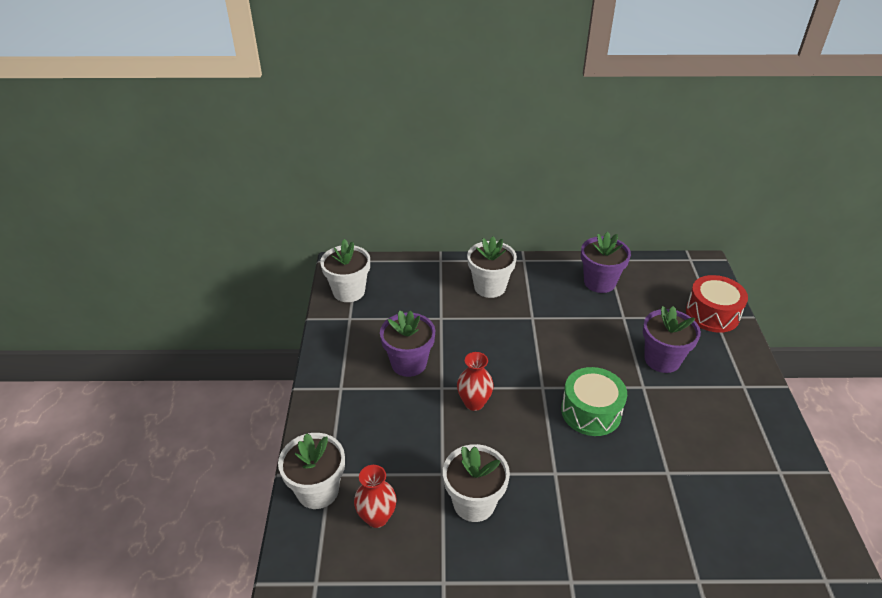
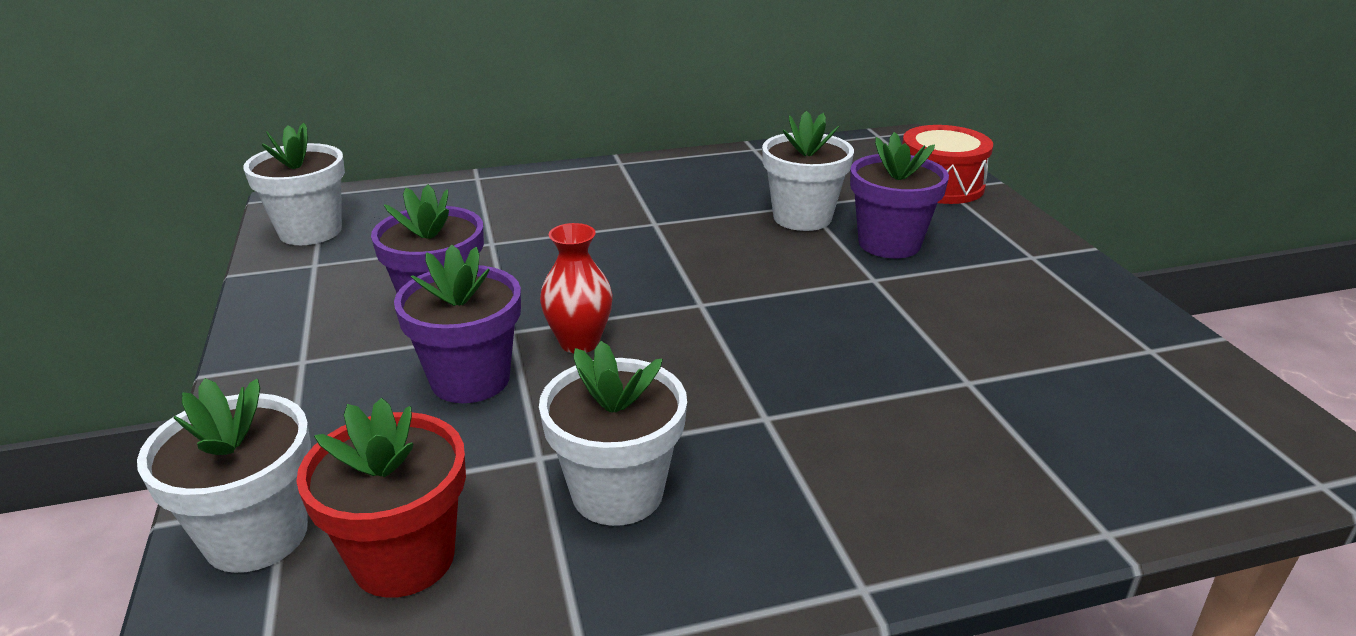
camera: 15 degrees left, 10 degrees down
red vase [354,465,397,528] -> red flower pot [296,398,466,598]
white flower pot [467,237,517,298] -> white flower pot moved to [762,111,854,231]
green drum [561,367,627,436] -> none
purple flower pot [581,232,631,293] -> purple flower pot moved to [394,245,521,403]

